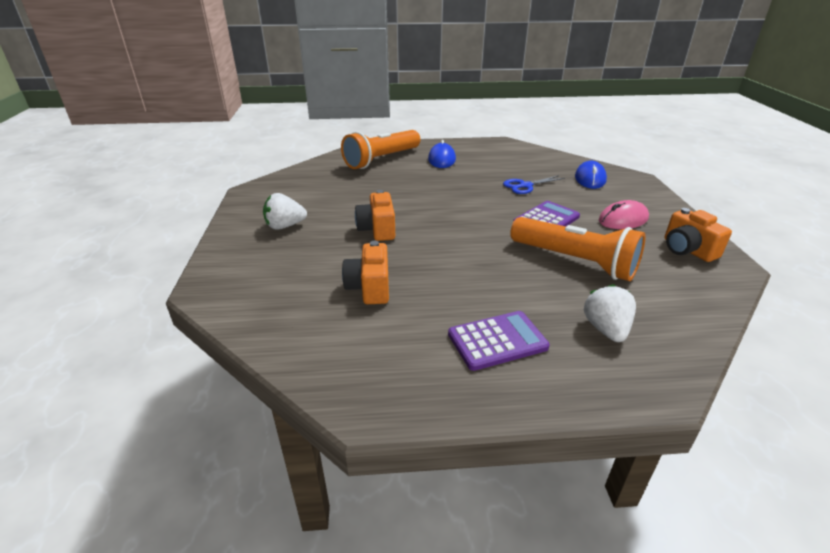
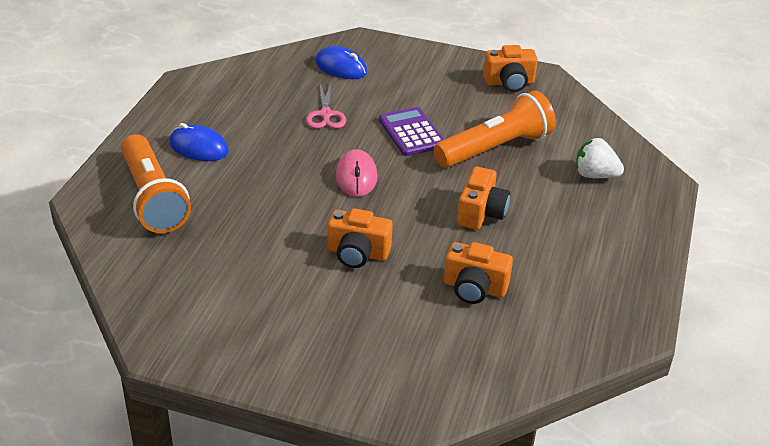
camera: 70 degrees left, 5 degrees up
white strawberry [263,193,307,230] -> none
purple calculator [448,311,550,371] -> none
blue scissors [503,175,565,194] -> pink scissors [306,83,346,128]
pink mouse [599,200,649,229] -> pink mouse moved to [336,149,377,197]
none -> orange camera [457,167,510,230]

